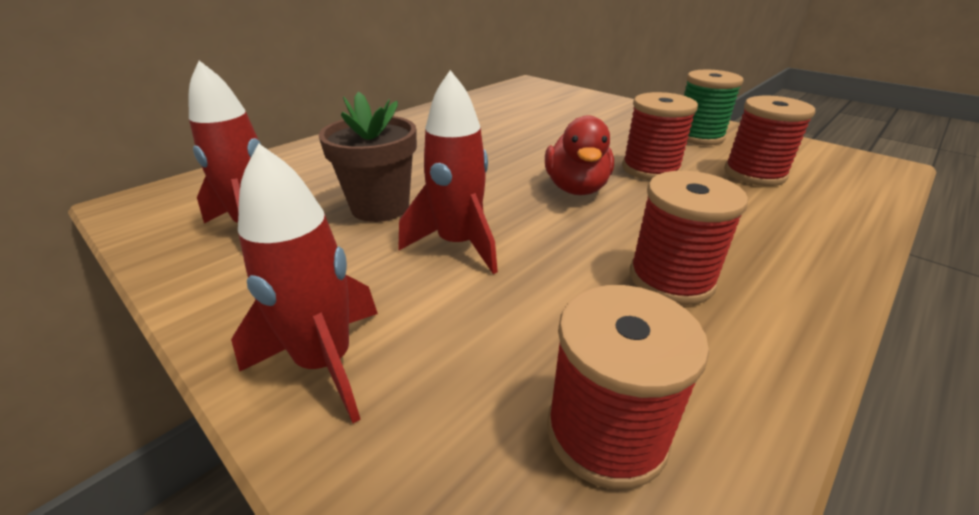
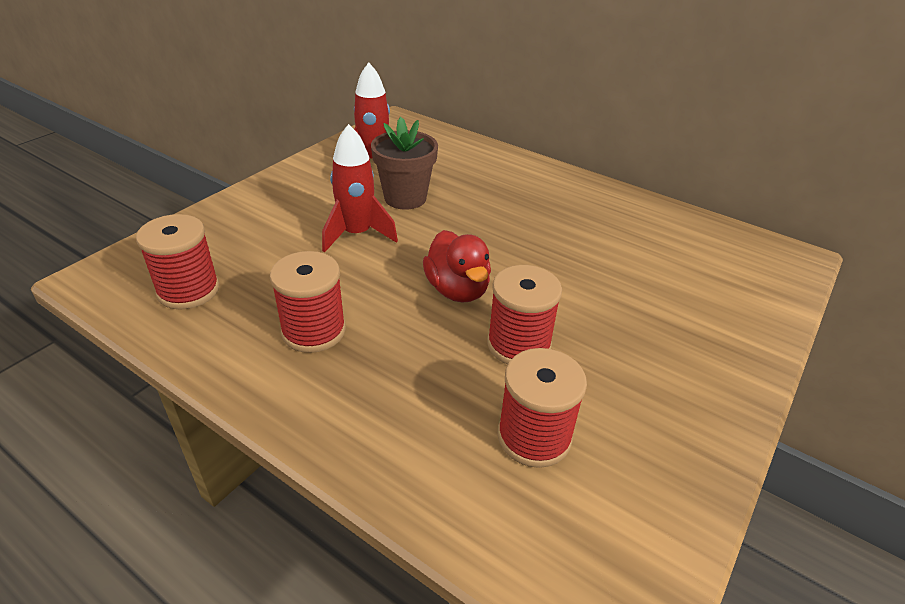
camera: 80 degrees right, 5 degrees up
red rocket [231,143,378,423] -> none
red duck [545,116,614,195] -> red duck turned 105 degrees counterclockwise [423,230,491,303]
green spool [684,70,744,145] -> none

